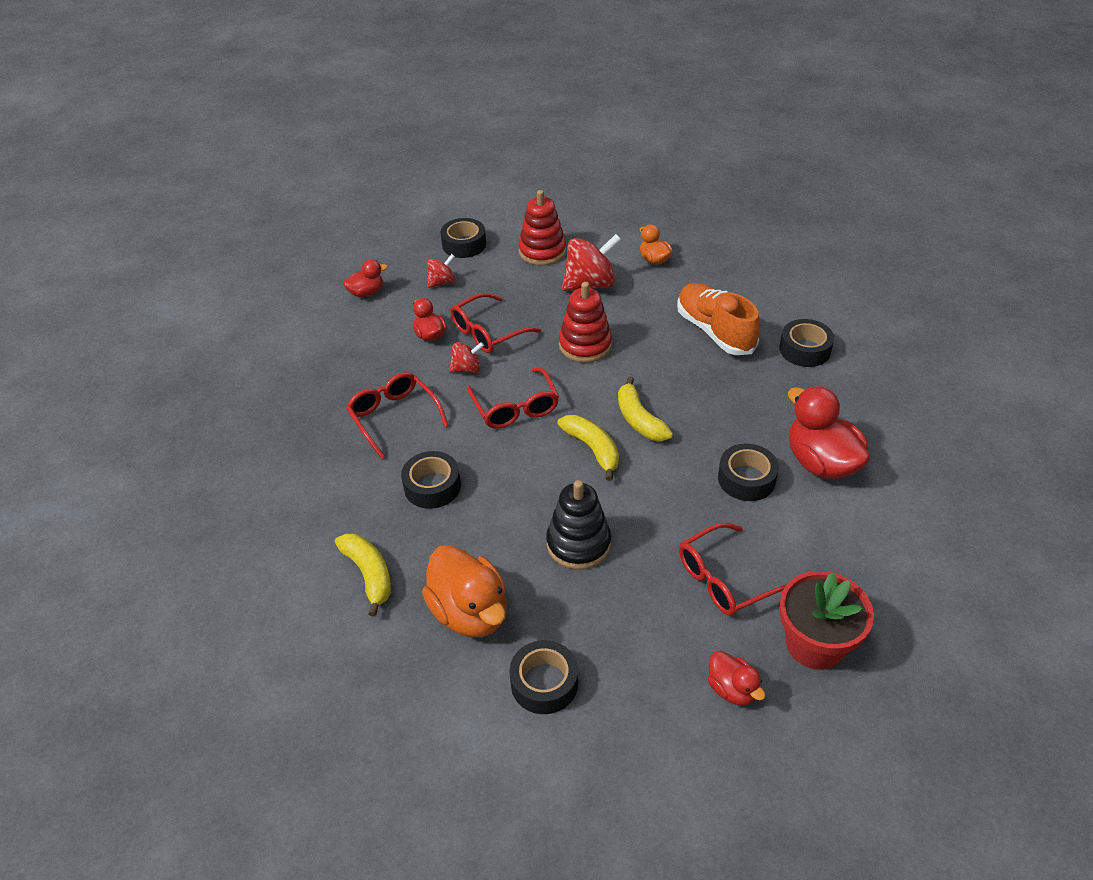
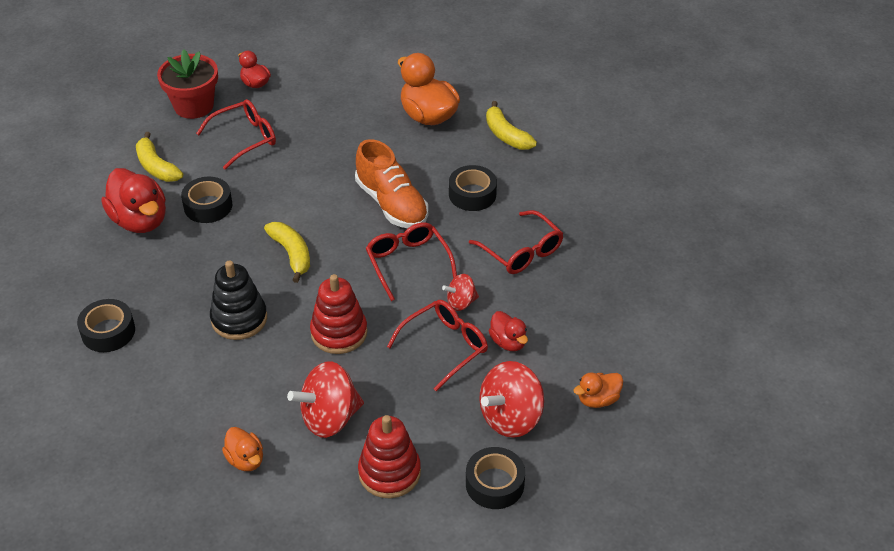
camera: 175 degrees right, 0 degrees up
red duck [343,259,388,297] -> orange duck [573,373,623,408]
red spinning top [427,254,455,288] -> red spinning top [479,361,544,438], size x1.83
black tape [509,640,578,714] -> none
black stacking toy [546,480,611,570] -> black stacking toy moved to [210,260,267,340]
yellow banana [557,415,619,481] -> yellow banana moved to [136,132,183,182]
orange shoe [677,283,760,355] -> orange shoe moved to [355,139,428,228]

